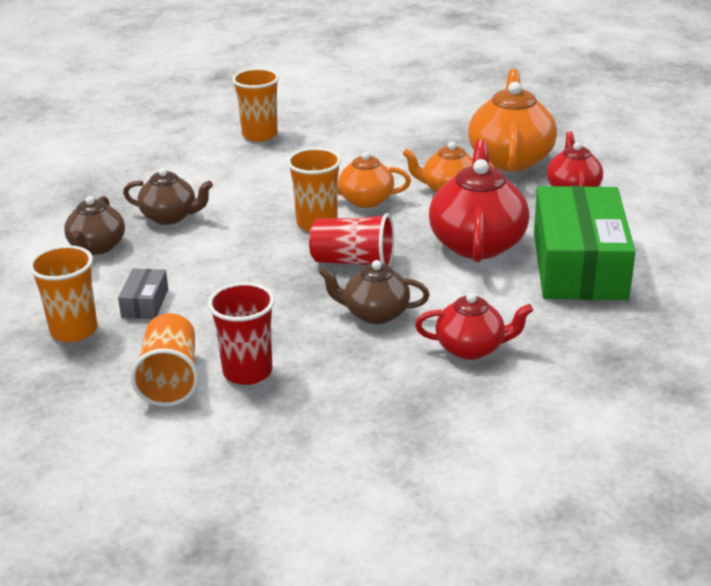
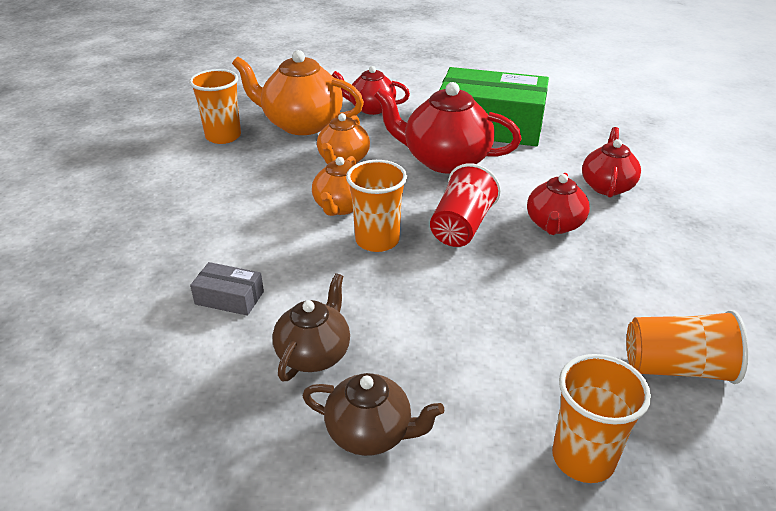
camera: 80 degrees left, 5 degrees up
grey box [118,269,168,319] -> grey box moved to [190,262,264,316]
red cup [208,282,275,385] -> none
orange cup [232,68,279,142] -> orange cup moved to [189,69,241,144]
brown teapot [319,260,430,324] -> red teapot [527,173,590,235]

